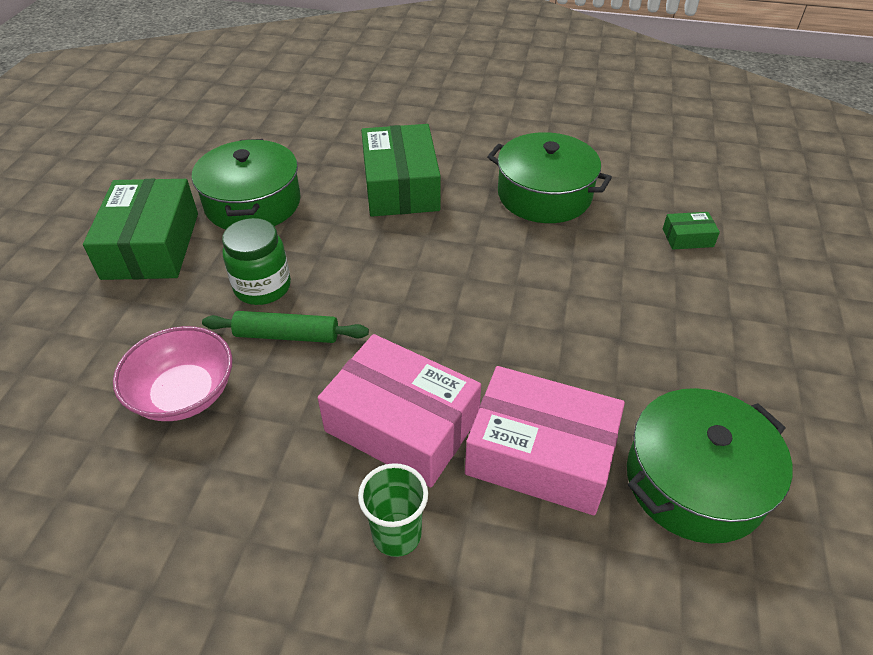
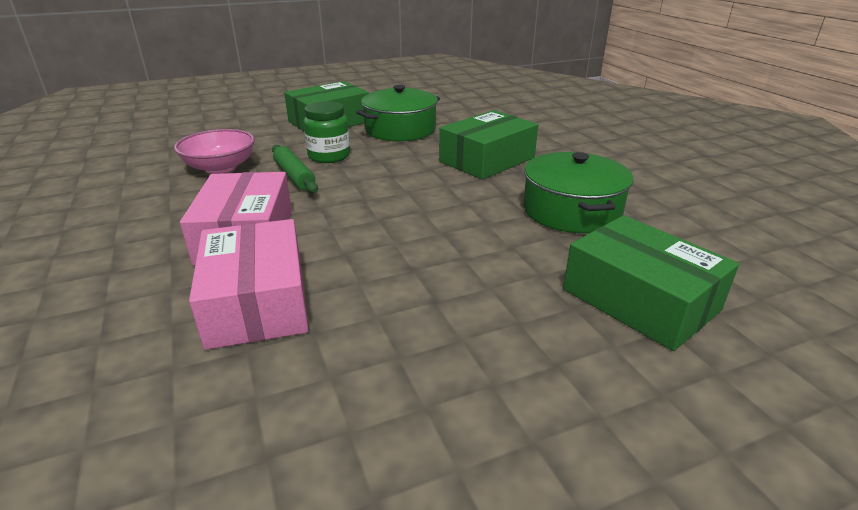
camera: 55 degrees right, 15 degrees down
green cup [358,463,428,557] -> none
green pot [627,388,793,544] -> none
green box [663,212,720,249] -> green box [563,215,739,351], size x2.29

